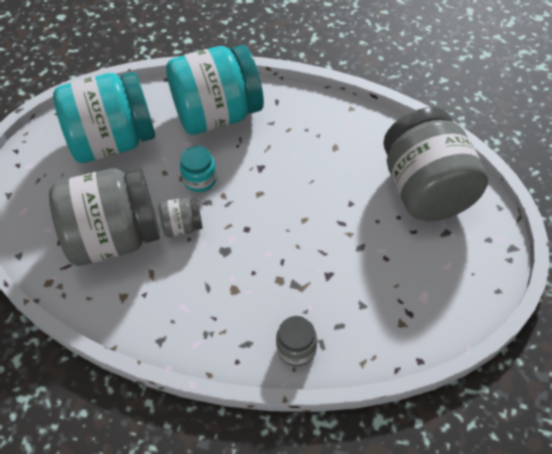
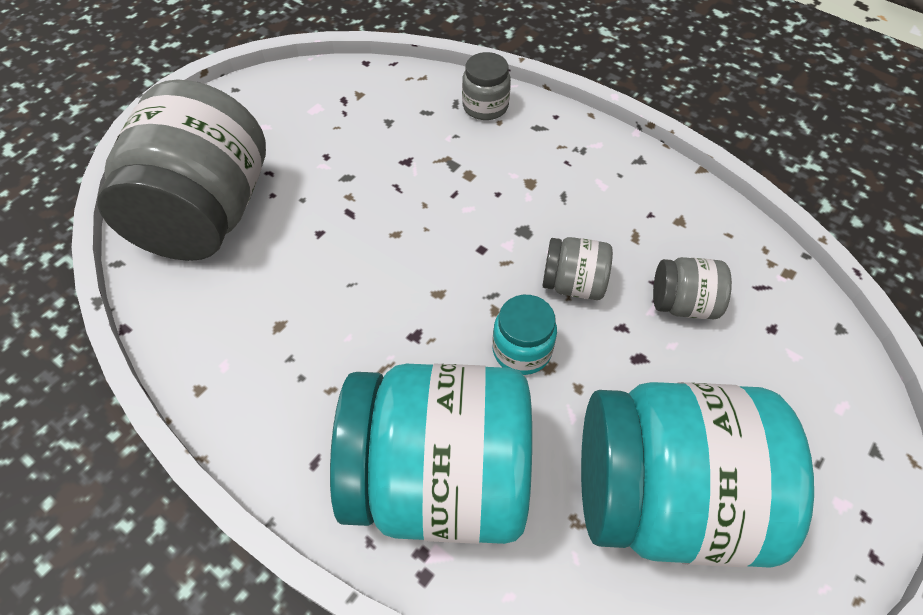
camera: 160 degrees left, 0 degrees up
grey jar [49,167,160,266] -> grey jar [653,257,732,319], size x0.43

